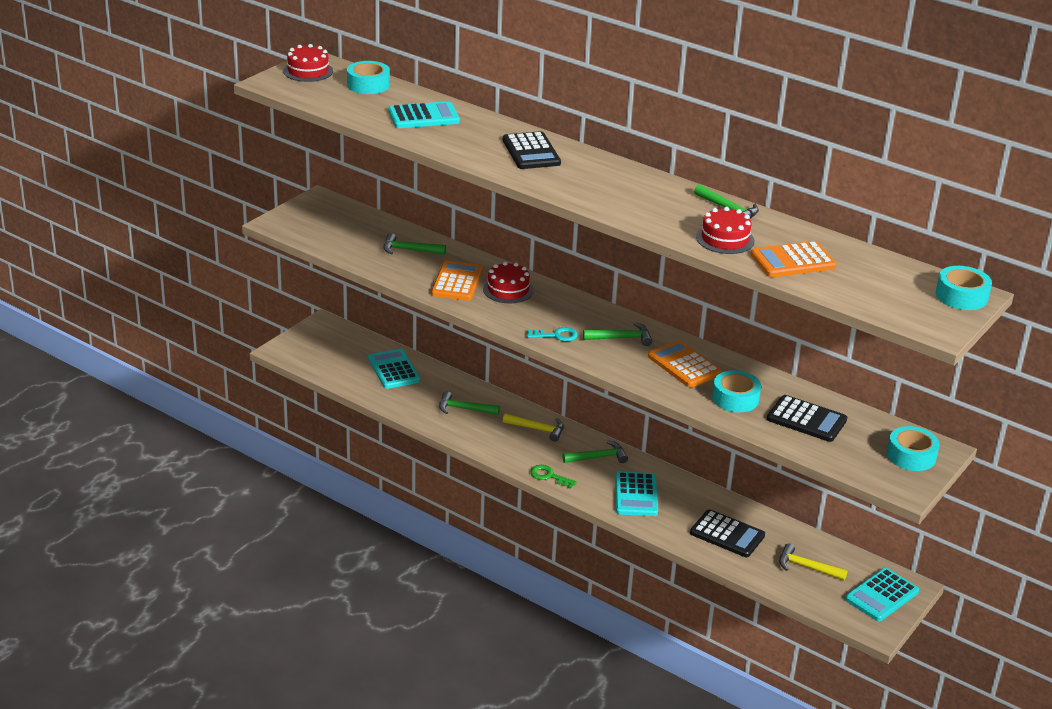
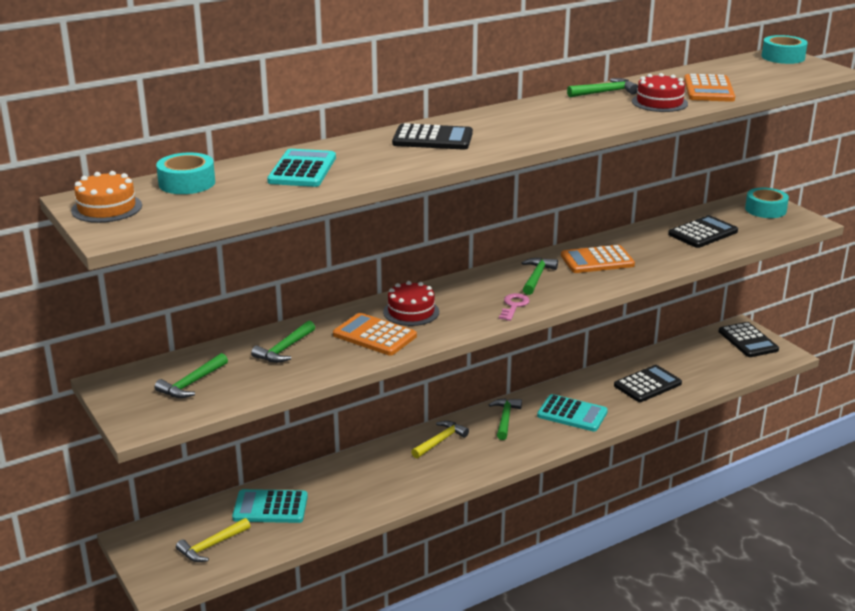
camera: 65 degrees left, 5 degrees down
red cake [283,44,333,82] -> orange cake [71,171,142,223]
green hammer [439,391,500,415] -> green hammer moved to [155,353,228,398]
turquoise key [527,327,578,341] -> pink key [499,293,530,321]
green key [530,465,577,489] -> none
turquoise tape [712,370,761,412] -> none
yellow hammer [779,543,848,580] -> yellow hammer moved to [176,518,250,562]
turquoise calculator [845,568,919,621] -> black calculator [719,322,779,357]

